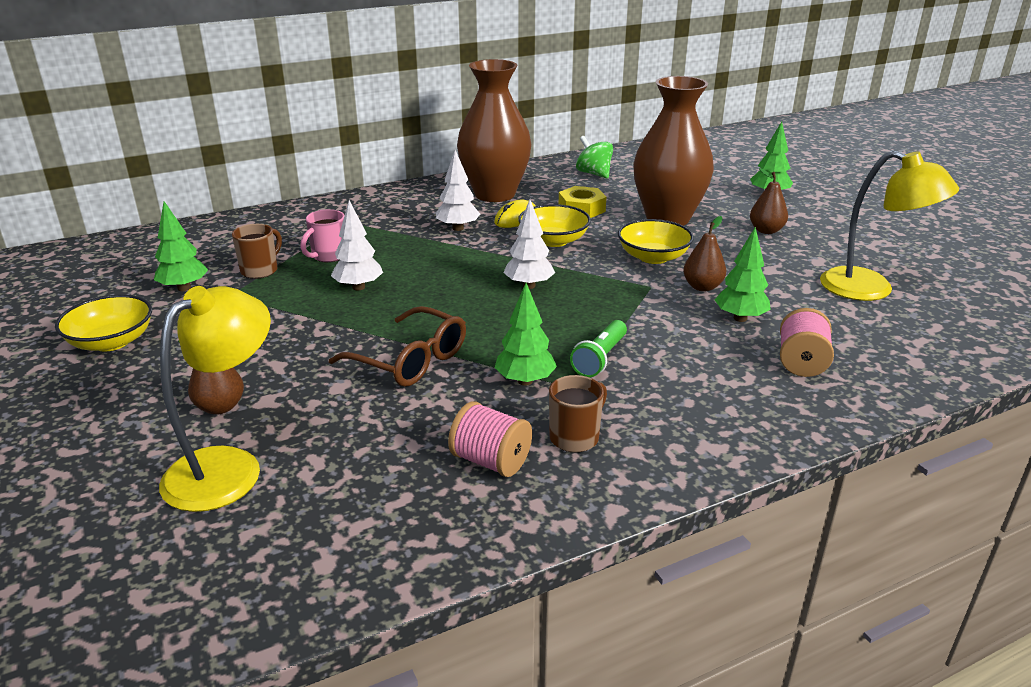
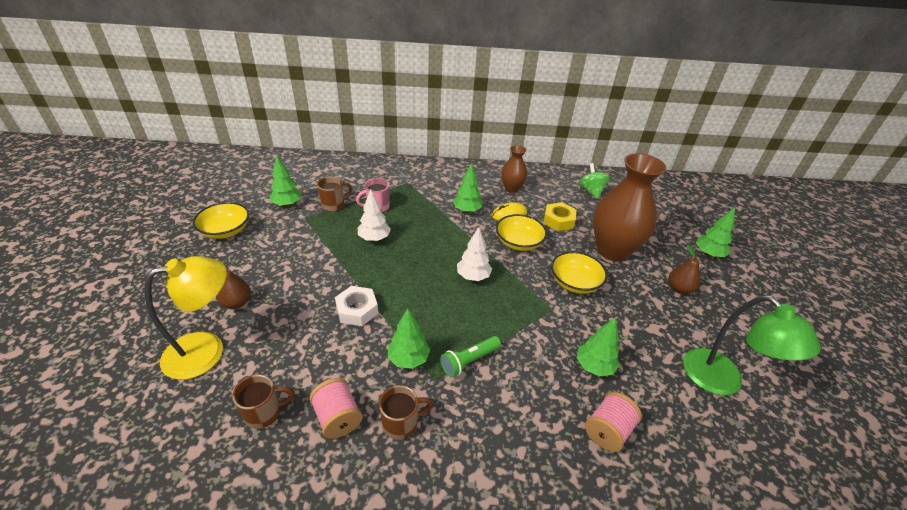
camera: 25 degrees right, 10 degrees up
brown glasses [329,306,466,387] -> white nut [335,286,378,326]
white tree [436,150,480,231] -> green tree [453,163,483,213]
brown vase [457,59,531,202] -> brown vase [501,145,527,193], size x0.52
brown pear [683,216,726,291] -> none
yellow lamp [820,150,959,301] -> green lamp [683,295,821,395]
none -> brown mug [232,375,295,429]

